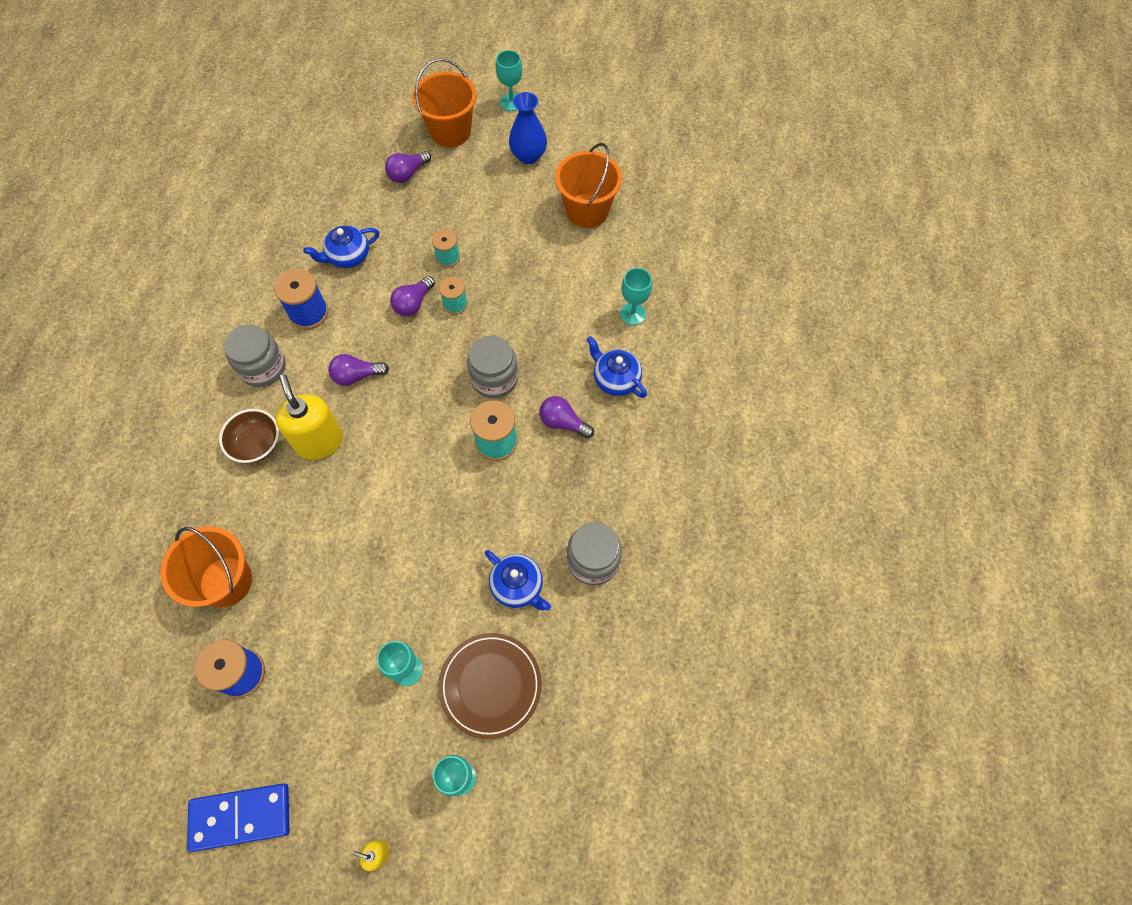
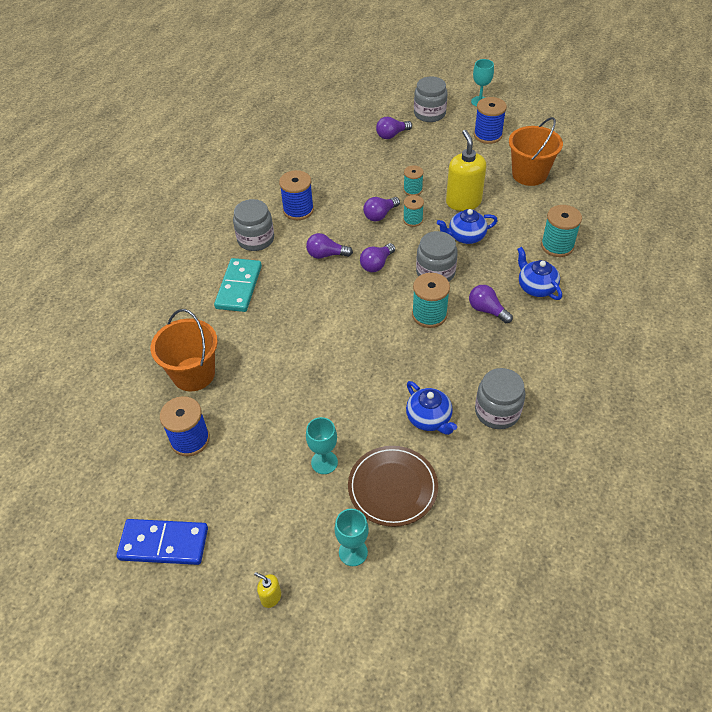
camera: 15 degrees right, 15 degrees down
brown bowl [219,409,279,463] -> turquoise domino [214,258,262,312]
yellow soap dispenser [275,374,343,460] -> yellow soap dispenser moved to [446,130,486,211]
blue teapot [303,225,380,268] -> blue teapot moved to [437,209,498,244]
orange bucket [413,58,477,147] -> grey jar [414,76,448,122]
blue vase [509,92,547,164] -> blue spool [474,97,507,144]
turquoise goblet [620,268,652,325] -> turquoise spool [541,205,582,257]
none -> purple light bulb [360,243,395,272]

